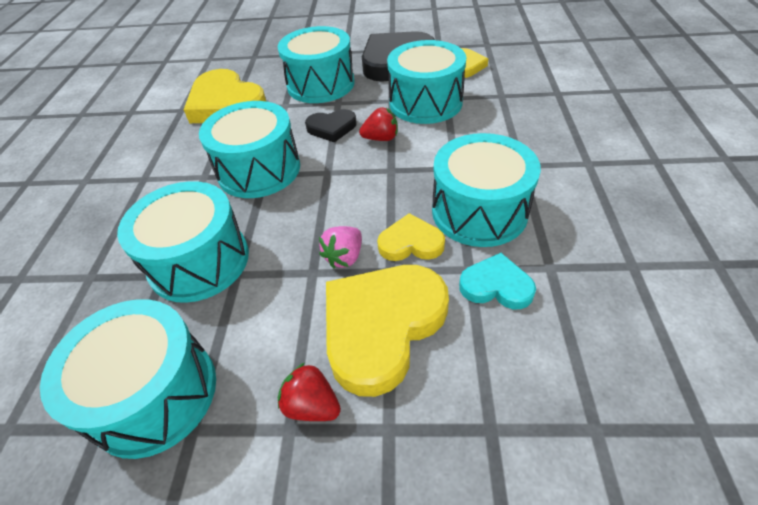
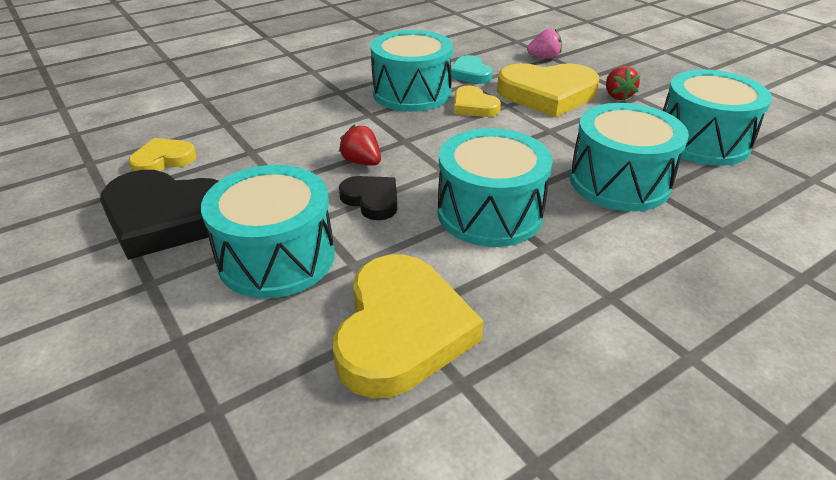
camera: 130 degrees left, 10 degrees down
pink strawberry [319,226,362,268] -> pink strawberry moved to [527,28,562,59]
turquoise drum [387,40,466,124] -> none

